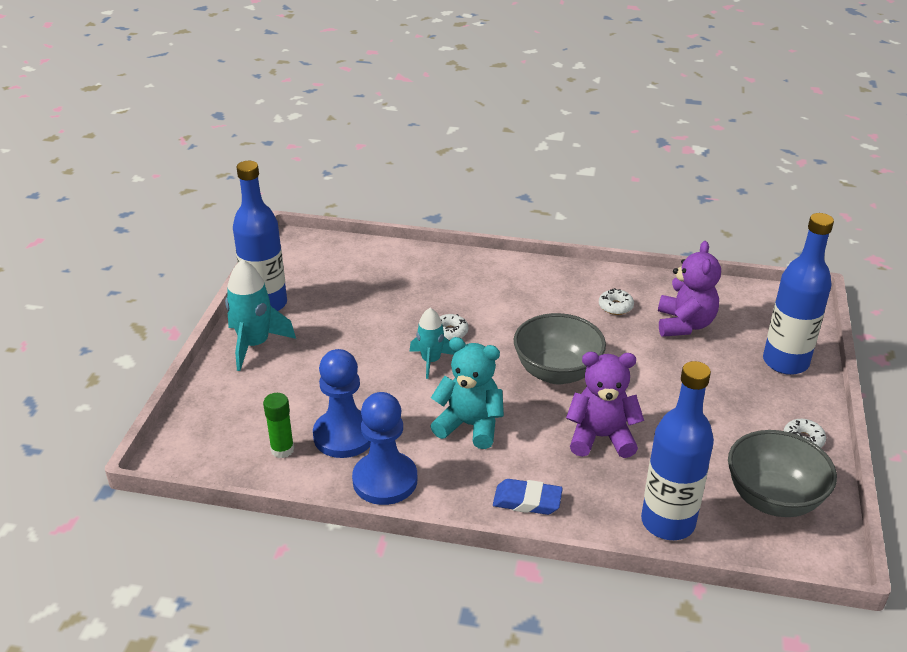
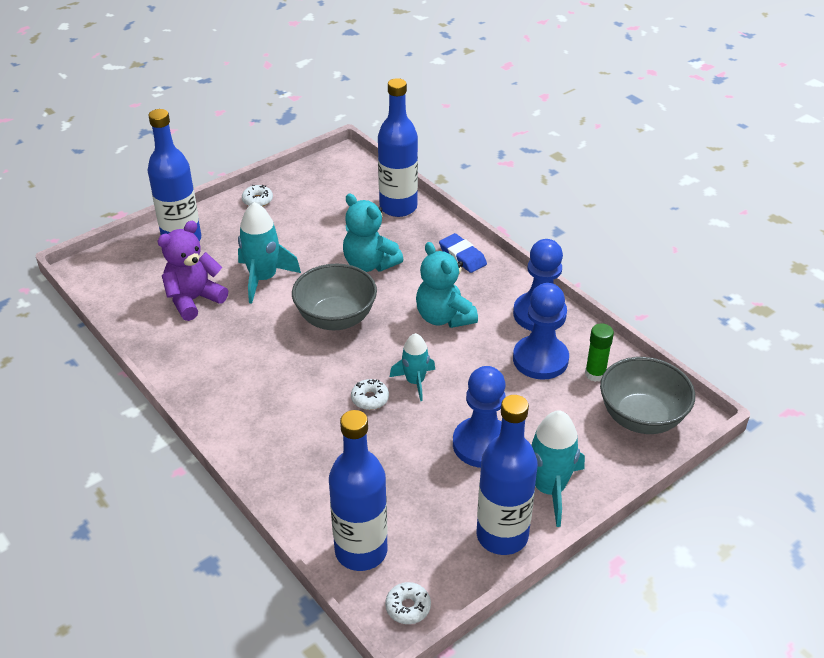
camera: 140 degrees left, 5 degrees up
purple teddy bear [566,352,644,458] -> turquoise teddy bear [343,194,403,272]
white donut [599,288,634,315] -> white donut moved to [385,582,431,624]
grey bowl [728,430,837,517] -> grey bowl moved to [600,357,695,434]
none -> turquoise rocket [238,202,301,304]
none -> blue bottle [329,410,387,571]
none -> blue pawn [453,366,506,468]

